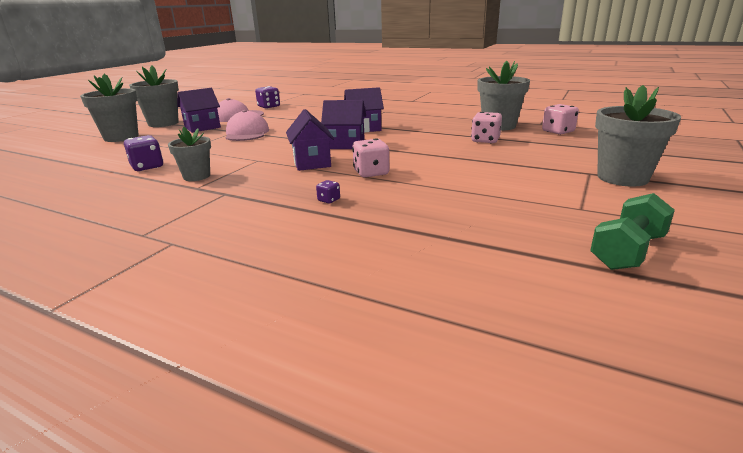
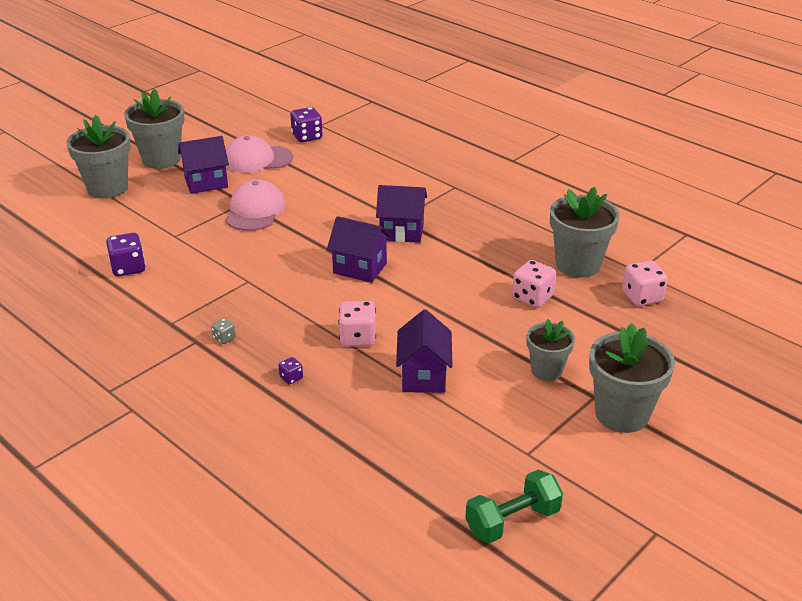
camera: 15 degrees right, 10 degrees up
grey flower pot [168,127,211,181] -> grey flower pot moved to [526,319,575,381]
purple house [286,109,334,171] -> purple house moved to [396,310,453,393]
none -> grey dice [211,318,236,344]

